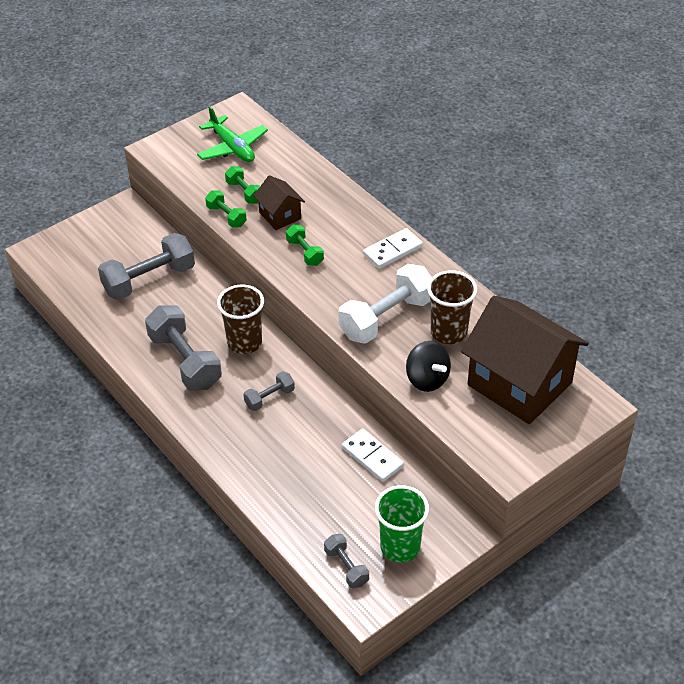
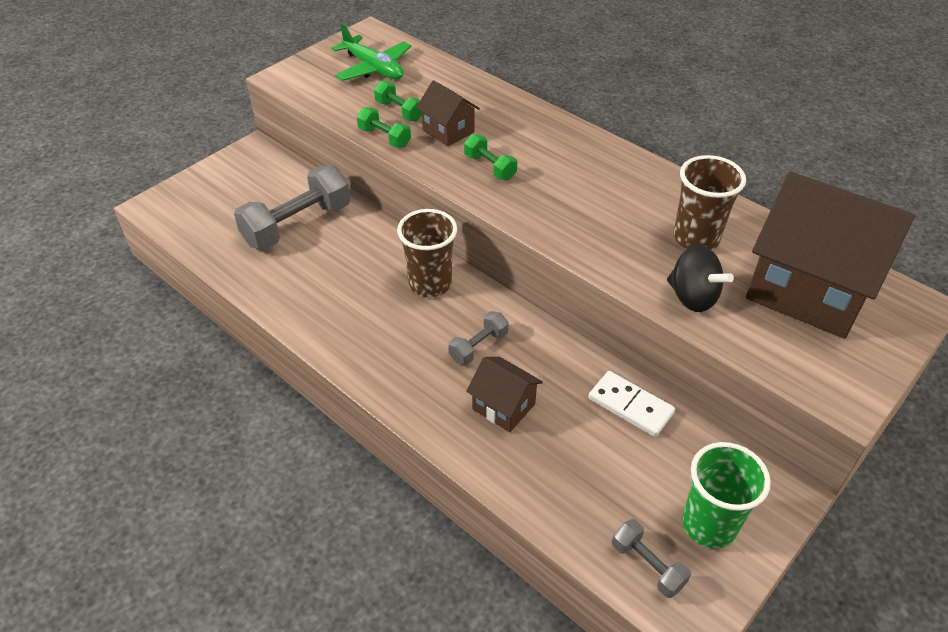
camera: 10 degrees left, 0 degrees up
grey dumbbell [145,305,222,390] -> none
white dumbbell [339,264,432,344] -> none
white domino [363,228,423,269] -> none
none -> brown house [466,357,543,432]

